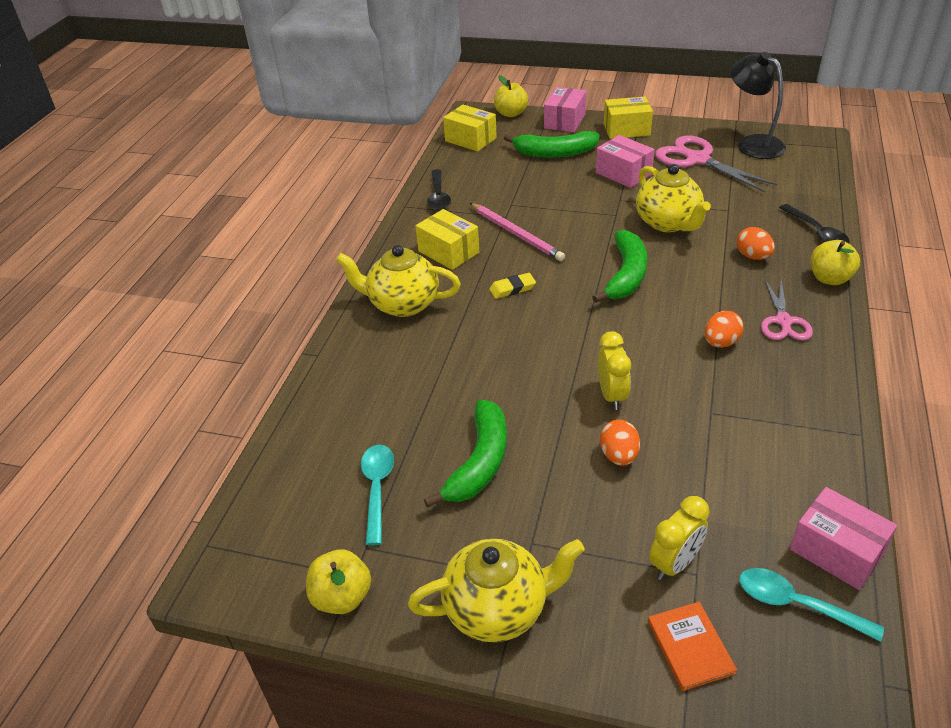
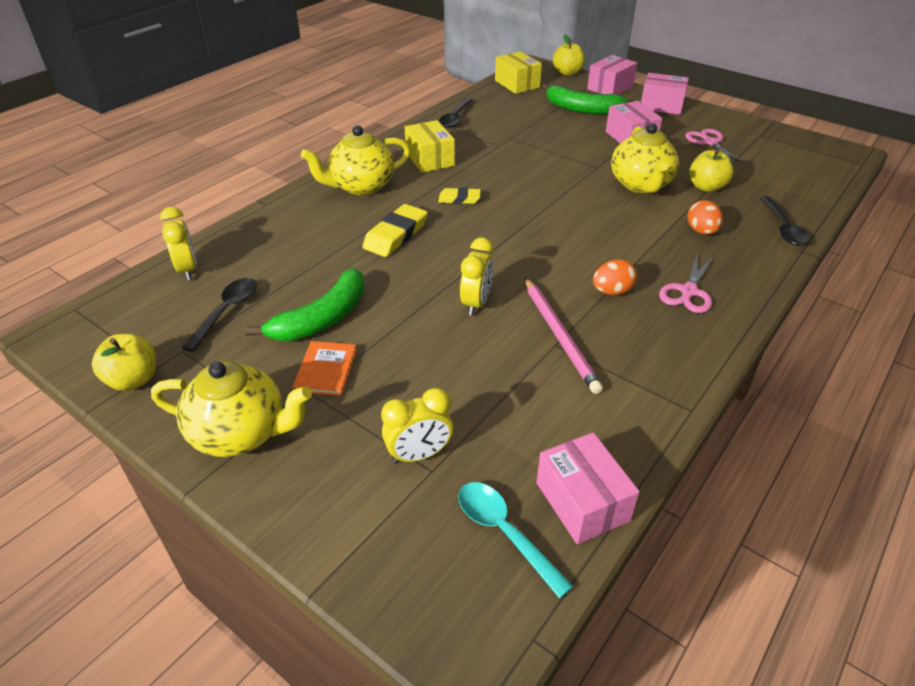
camera: 20 degrees right, 0 degrees up
yellow teapot [336,245,461,317] -> yellow teapot turned 60 degrees counterclockwise [301,125,410,196]
turquoise spoon [361,445,394,545] -> black spoon [182,278,257,352]
pink pencil [470,203,565,261] -> pink pencil moved to [525,278,603,394]
green banana [592,230,647,303] -> none
orange egg [600,420,640,466] -> none
yellow box [604,96,653,139] -> pink box [641,73,689,115]
orange book [648,602,737,691] -> orange book moved to [293,341,357,396]
pink scissors [655,136,777,192] -> pink scissors [685,129,748,166], size x0.62
black lamp [731,52,786,159] -> none
yellow apple [810,240,860,285] -> yellow apple moved to [689,149,734,192]
none -> yellow clock [160,207,197,280]
none -> yellow eraser [362,204,428,257]

